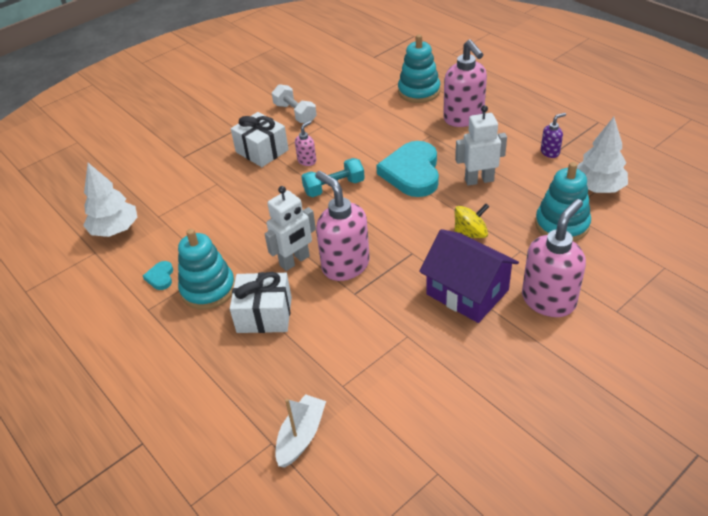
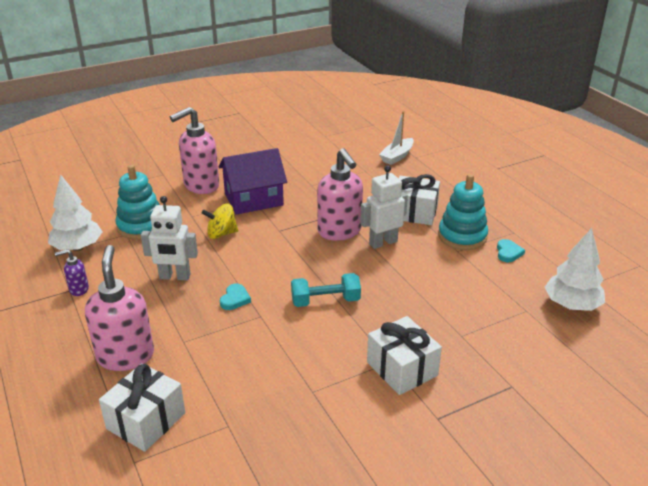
camera: 170 degrees left, 10 degrees down
white dumbbell [272,84,317,123] -> none
pink soap dispenser [295,121,316,166] -> none
turquoise heart [376,141,439,197] -> turquoise heart [220,284,251,310], size x0.42
turquoise stacking toy [398,34,440,103] -> white gift [99,363,185,452]
purple house [419,229,519,323] -> purple house turned 75 degrees counterclockwise [219,148,287,215]

